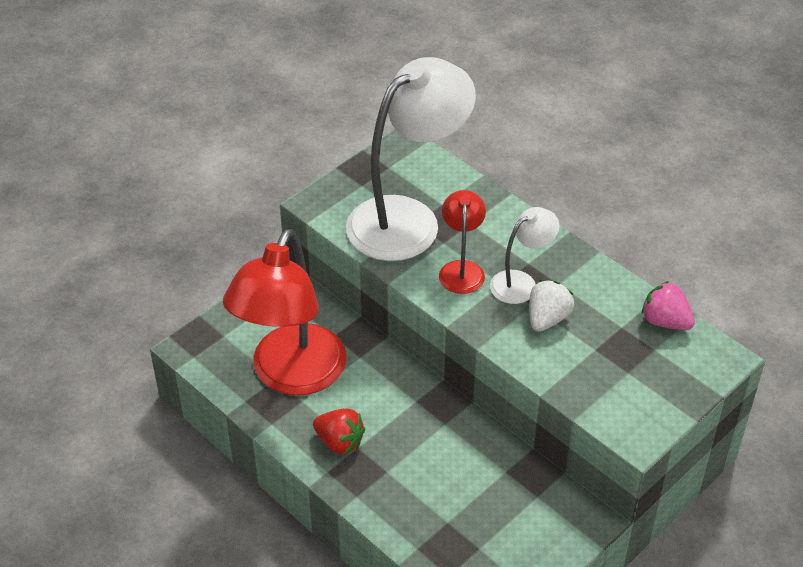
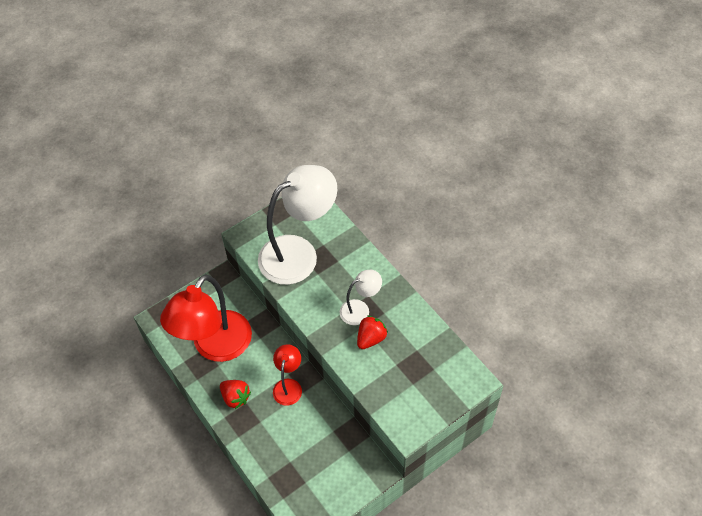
camera: 10 degrees right, 10 degrees up
red lamp [439,190,486,294] -> red lamp moved to [273,344,302,406]
white strawberry [529,280,574,332] -> red strawberry [357,316,388,349]
pink strawberry [642,281,695,330] -> none

